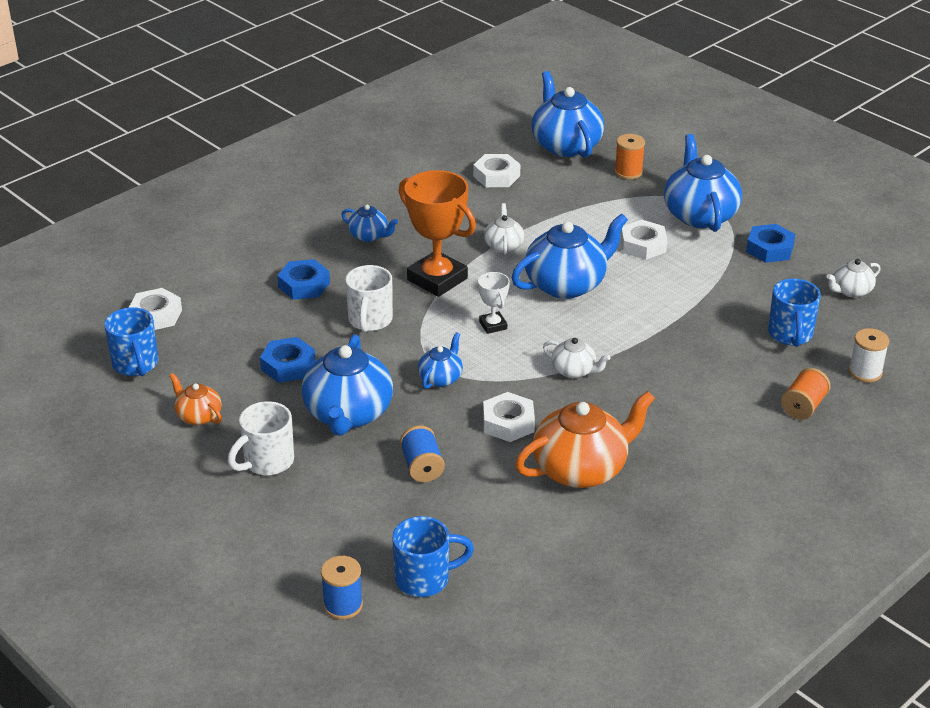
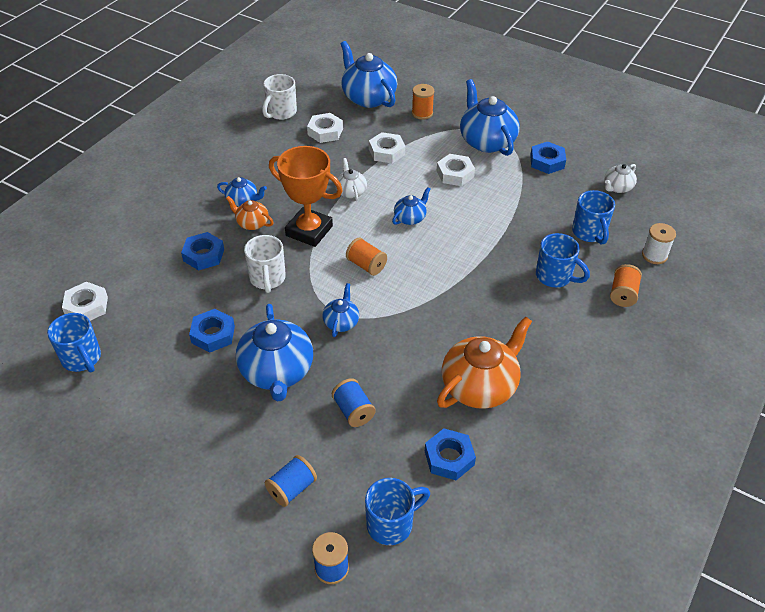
camera: 15 degrees left, 10 degrees up
orange teapot [170,373,222,425] -> orange teapot moved to [226,196,274,230]
white mug [228,401,294,475] -> white mug moved to [262,74,297,120]
white trophy [478,272,510,334] -> orange spool [346,237,387,276]
white nut [483,392,535,442] -> white nut moved to [369,132,405,163]
blue teapot [512,213,628,299] -> blue teapot [392,187,431,225], size x0.51
white teapot [543,338,611,378] -> none
none -> blue spool [265,455,317,507]
none -> blue nut [425,429,476,480]
none -> blue mug [536,233,590,287]

